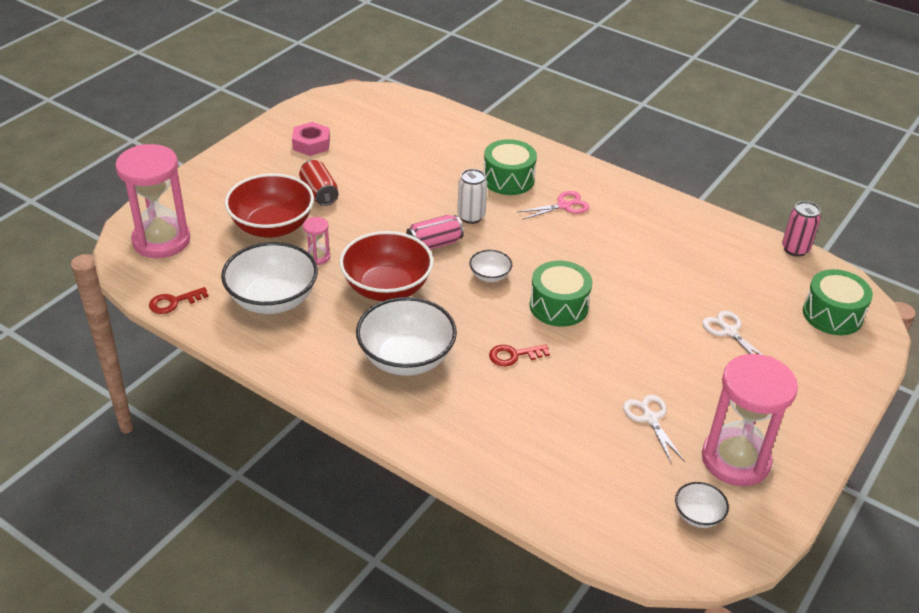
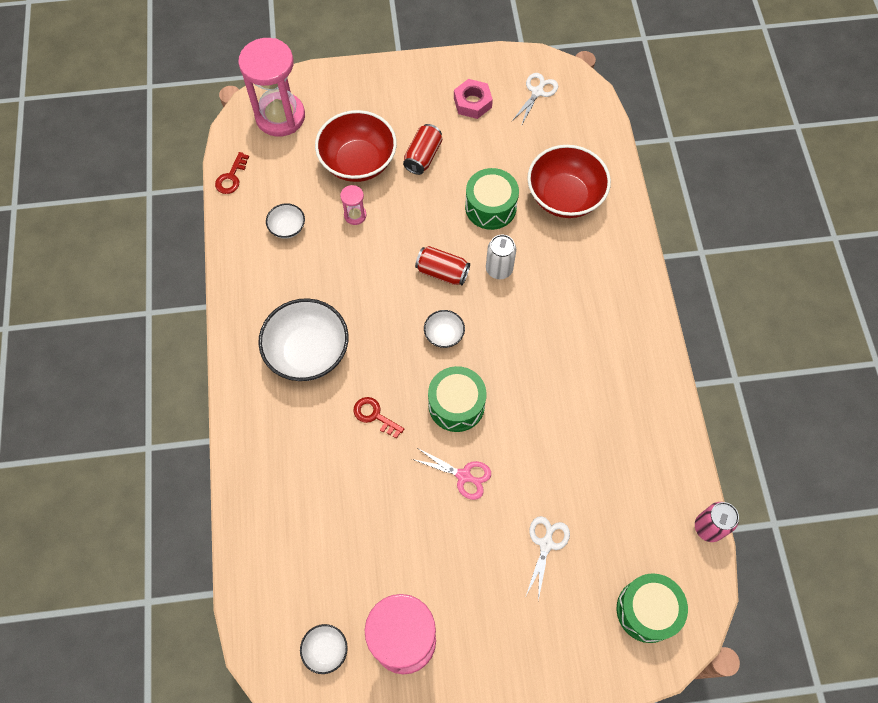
camera: 50 degrees right, 25 degrees up
red key [149,287,209,314] -> red key turned 90 degrees counterclockwise [215,152,249,194]
white bowl [221,242,318,314] -> white bowl [266,203,305,239], size x0.47
red bowl [339,231,434,301] -> red bowl moved to [527,145,611,218]
pink can [406,215,464,250] -> red can [415,246,470,285]
green drum [484,139,537,195] -> green drum moved to [465,168,519,230]
pink scissors [518,191,589,220] -> pink scissors moved to [412,448,491,500]
white scissors [623,395,685,464] -> white scissors moved to [512,73,558,126]

